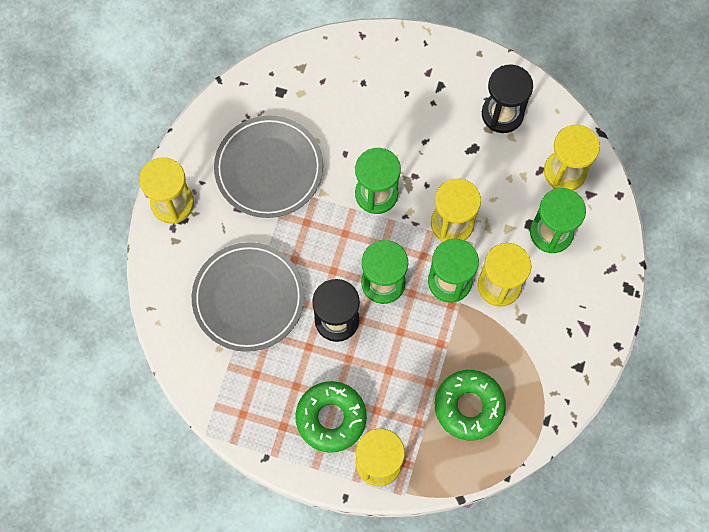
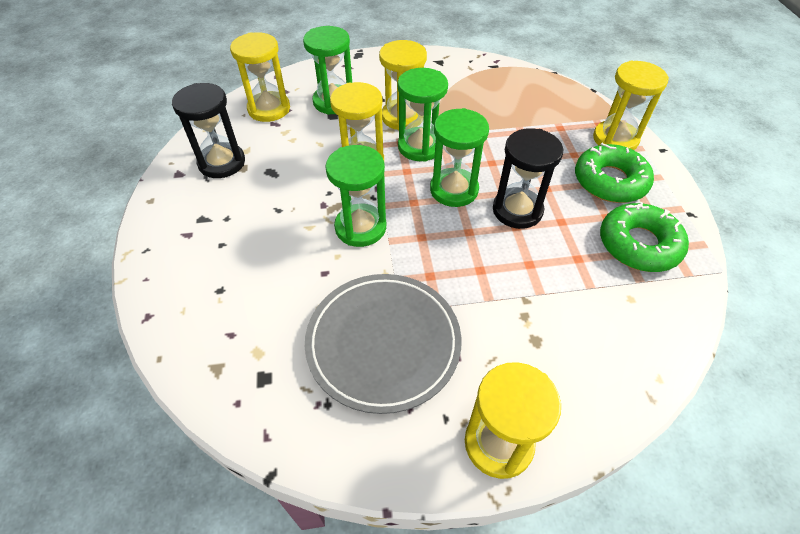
camera: 115 degrees left, 20 degrees down
grey plate [192,242,305,352] -> none
green donut [435,370,506,441] -> green donut moved to [600,202,689,272]

